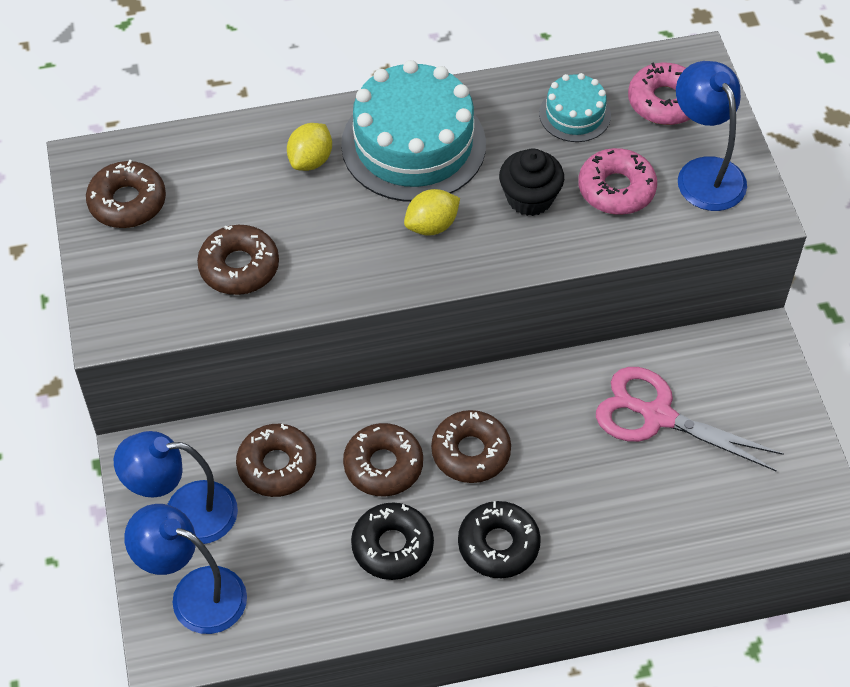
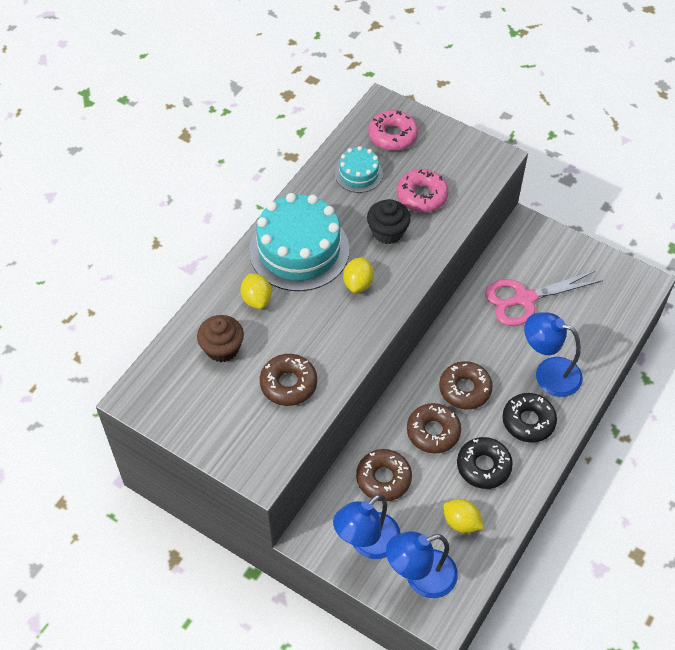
camera: 45 degrees left, 0 degrees up
brown donut [86,160,166,228] -> none
blue lamp [676,61,747,211] -> blue lamp moved to [524,312,583,397]
none -> brown cupcake [197,315,244,362]
none -> yellow lemon [443,499,484,533]

